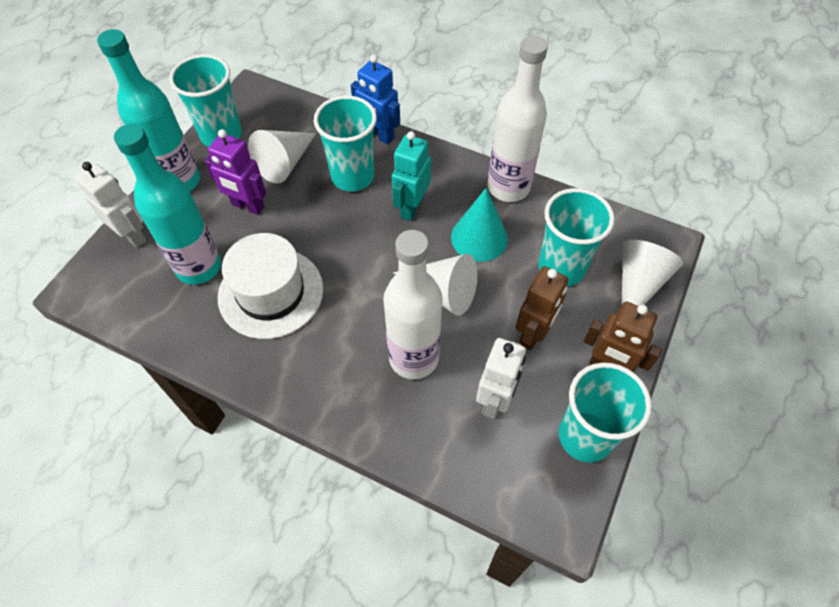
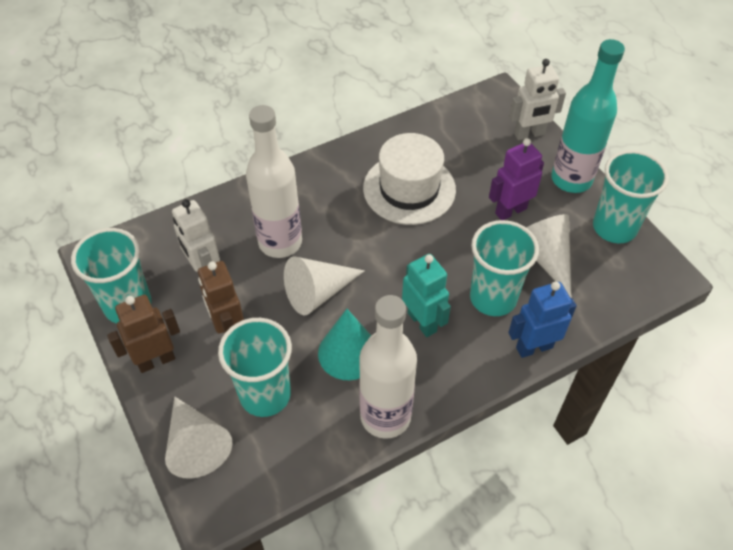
camera: 125 degrees right, 5 degrees down
turquoise bottle [114,124,221,285] -> none

